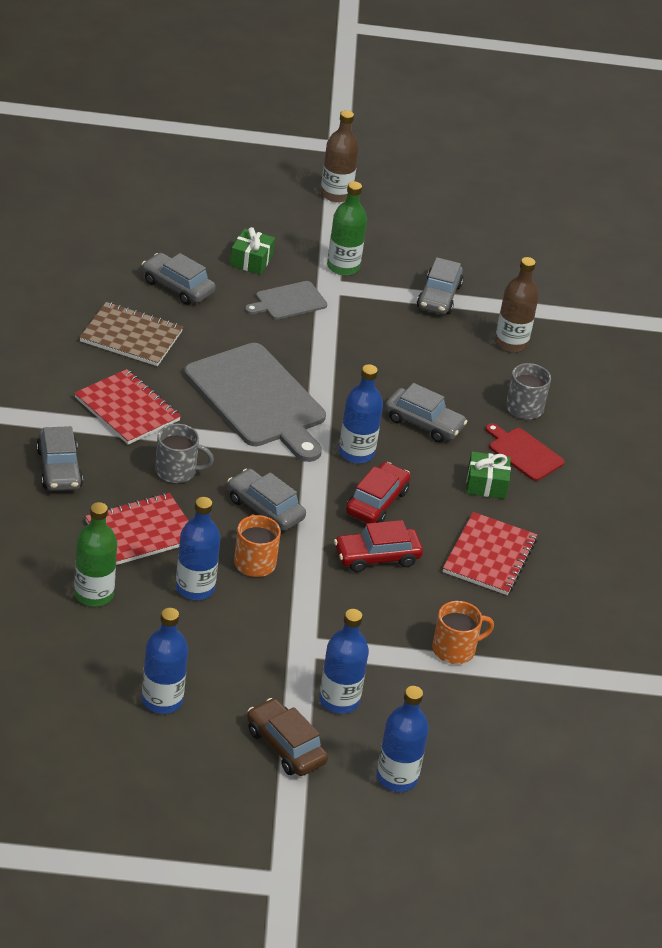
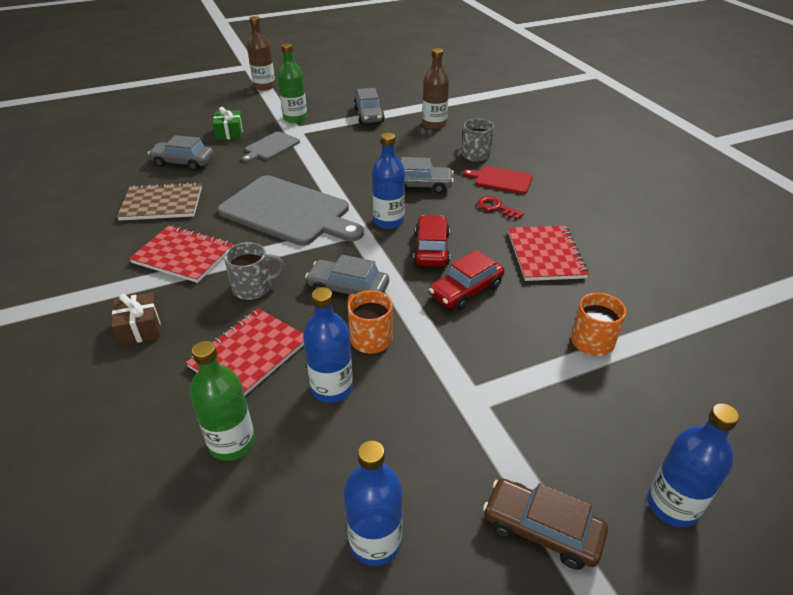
camera: 20 degrees left, 0 degrees up
grey car [36,426,83,491] -> brown gift [112,292,161,346]
blue bottle [319,609,369,714] -> none
green gift [466,452,511,499] -> red key [478,196,524,220]

